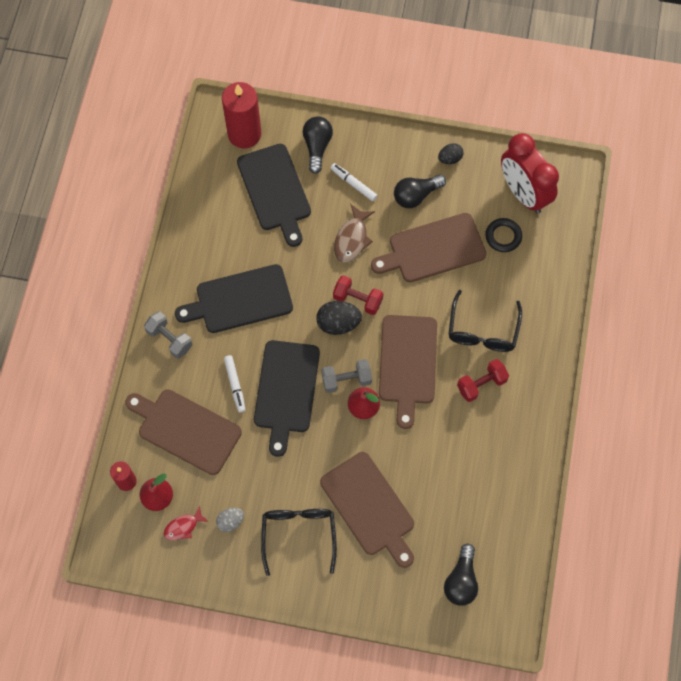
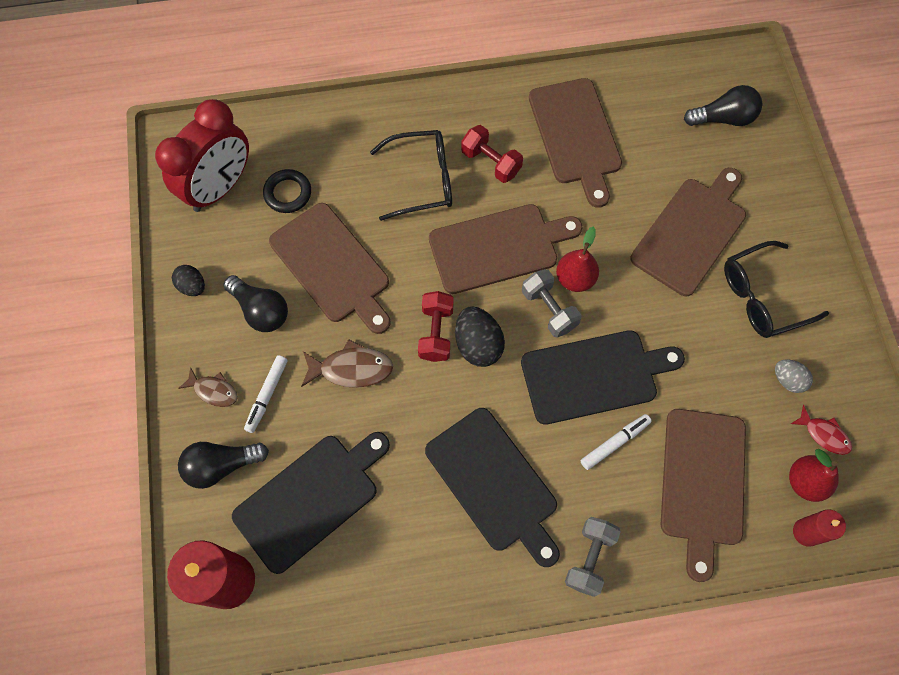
camera: 110 degrees left, 0 degrees up
none -> brown fish [178,367,238,407]
none -> brown cutting board [529,78,622,208]

